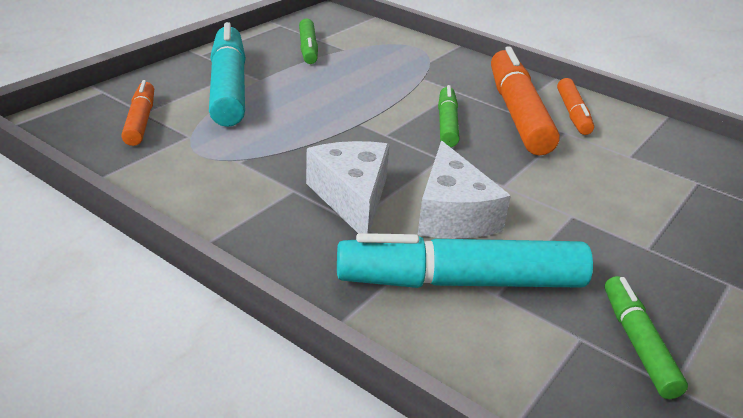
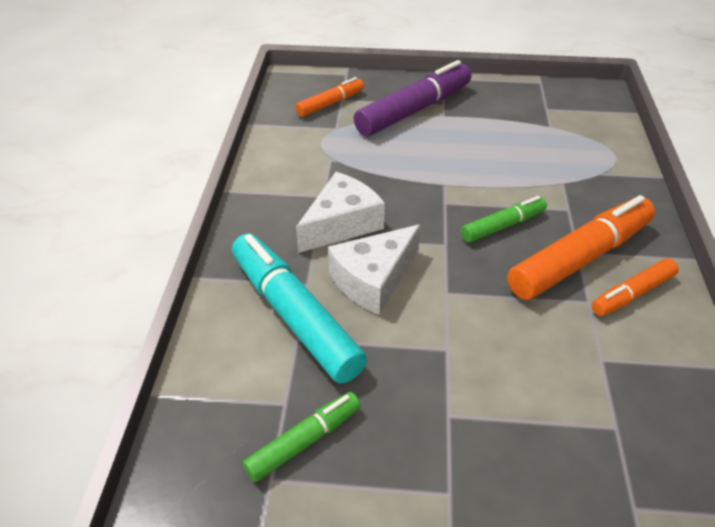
camera: 60 degrees right, 10 degrees up
turquoise marker [209,22,246,127] -> purple marker [354,60,471,136]
green marker [299,18,318,64] -> none

